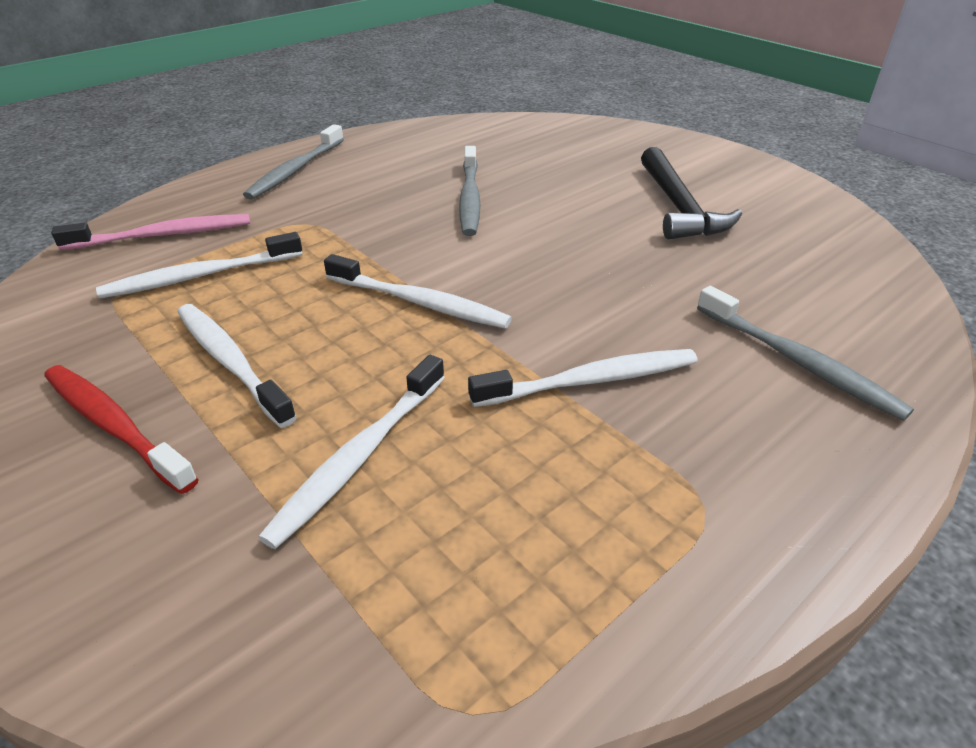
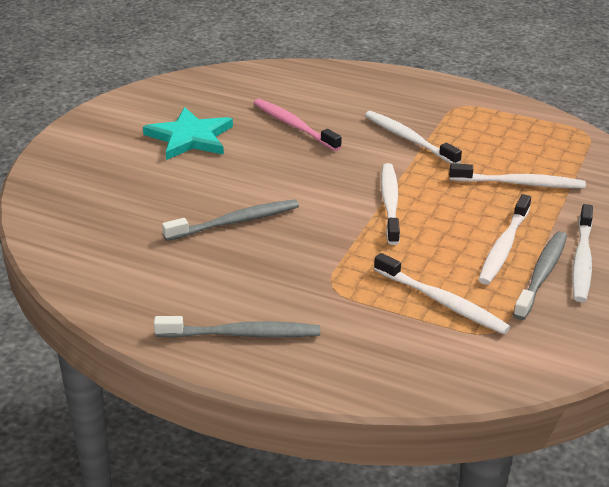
camera: 115 degrees left, 5 degrees down
red toothbrush [44,365,199,494] -> white toothbrush [572,204,593,302]
pink toothbrush [51,214,250,250] -> pink toothbrush moved to [254,99,342,151]
black hammer [641,147,742,239] -> turquoise star [143,107,233,160]
grey toothbrush [697,286,914,421] -> grey toothbrush moved to [513,231,567,320]

